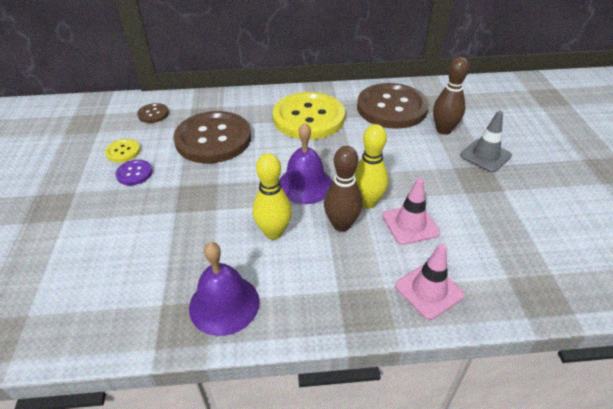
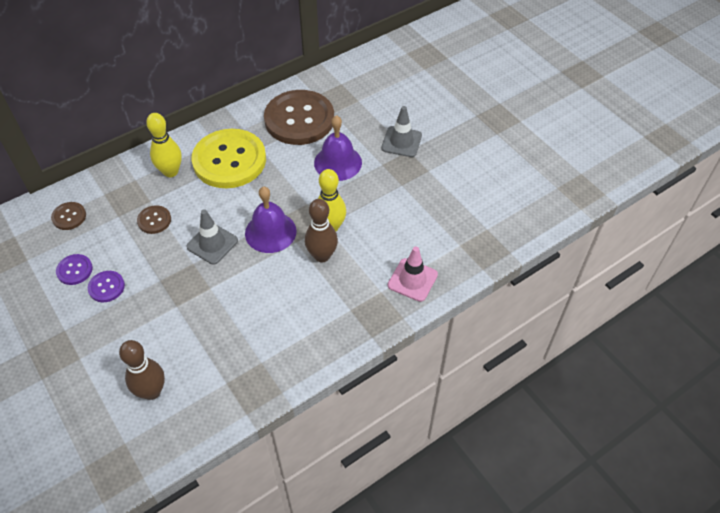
camera: 30 degrees left, 10 degrees up
yellow button [105,139,140,162] -> purple button [56,254,93,285]
brown button [173,111,251,163] -> brown button [137,205,171,234], size x0.43
purple bell [189,242,260,336] -> purple bell moved to [314,115,362,181]
yellow bowling pin [253,153,292,239] -> yellow bowling pin moved to [146,113,182,177]
pink traffic cone [383,178,440,245] -> none
brown bowling pin [433,57,469,135] -> brown bowling pin moved to [119,340,165,400]
none -> grey traffic cone [186,209,238,265]

